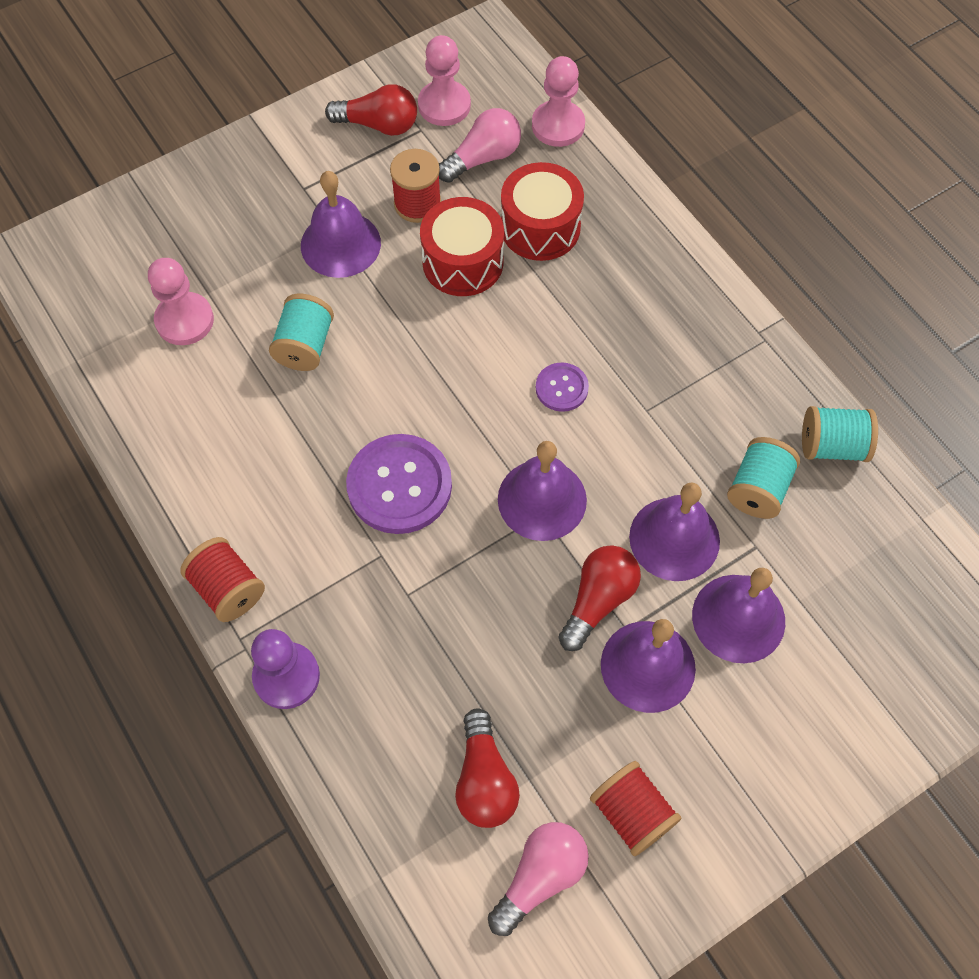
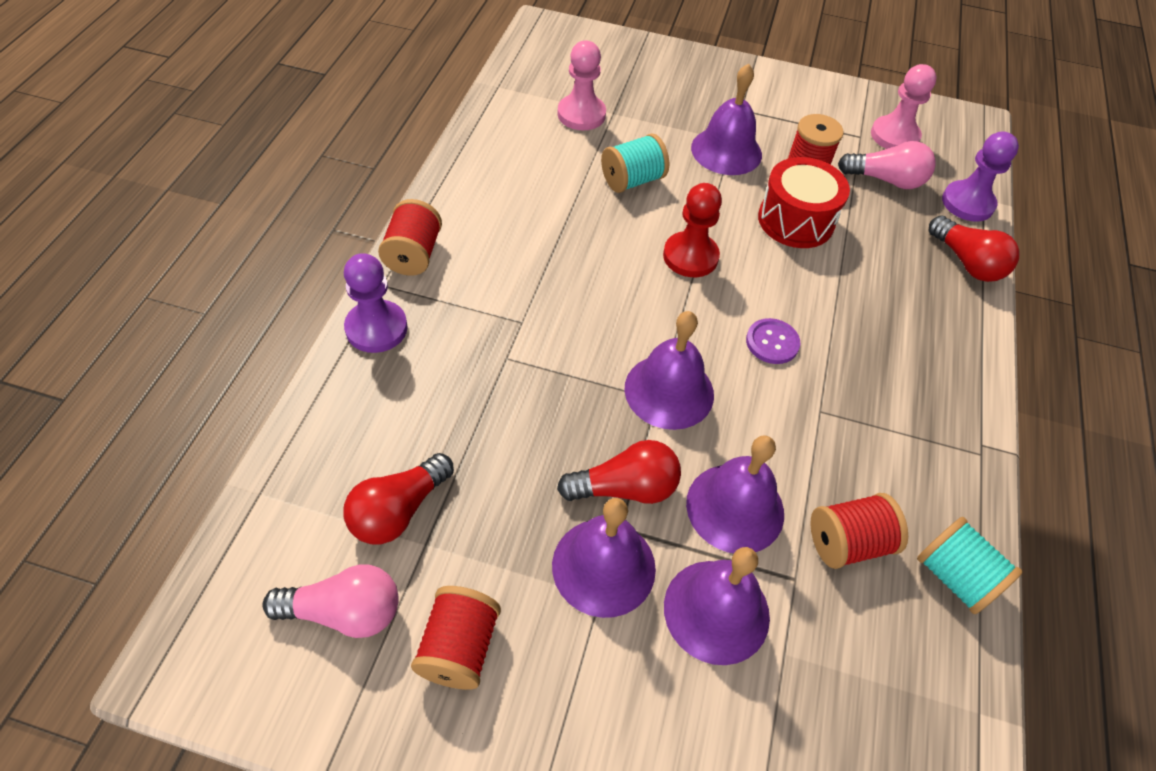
camera: 45 degrees right, 10 degrees down
red light bulb [325,84,417,136] -> red light bulb moved to [929,216,1019,282]
purple button [346,434,452,534] -> none
red drum [501,162,584,261] -> none
pink pawn [532,56,585,147] -> purple pawn [942,131,1019,222]
turquoise spool [727,437,800,519] -> red spool [810,493,908,569]
none -> red pawn [663,183,722,277]

